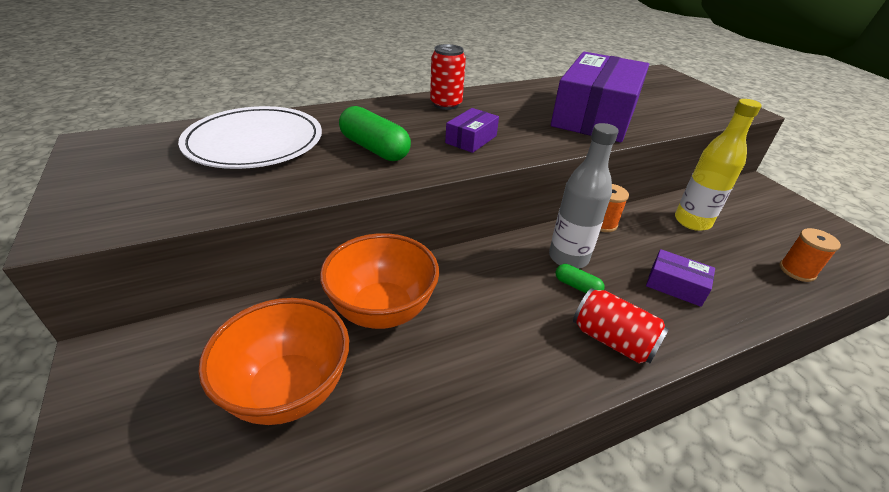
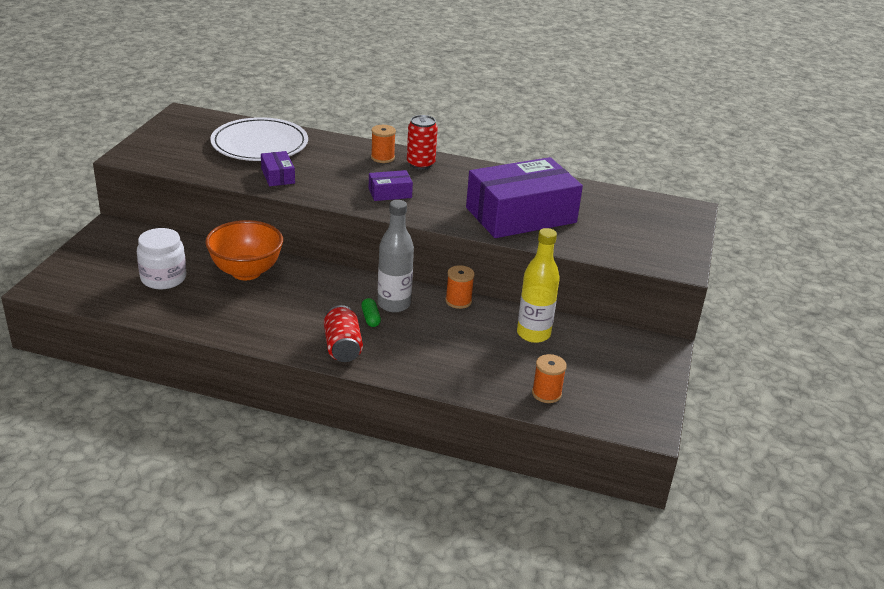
camera: 40 degrees right, 5 degrees down
orange bowl [198,298,349,425] -> white jar [137,228,186,289]
green capsule [339,106,411,161] -> none
purple box [646,249,715,307] -> purple box moved to [261,151,295,186]
none -> orange spool [371,125,396,163]

